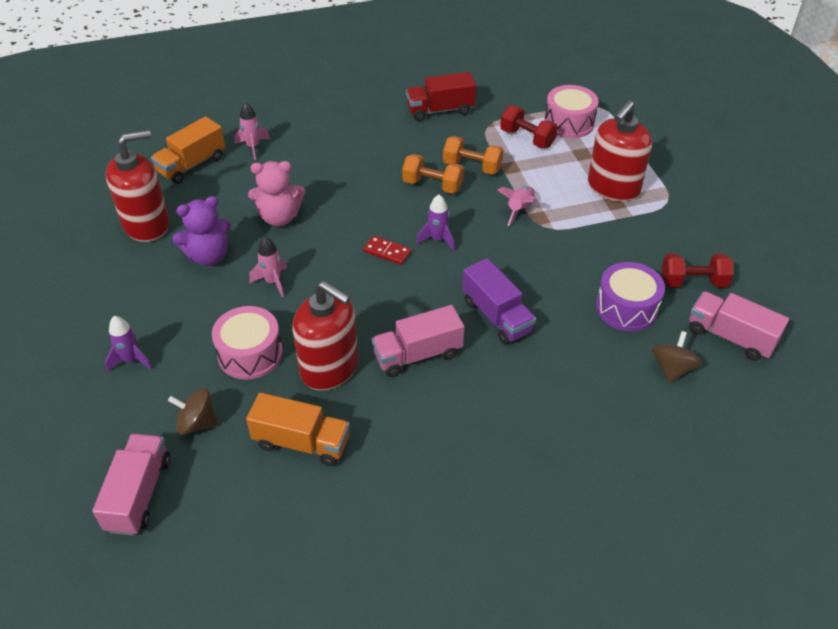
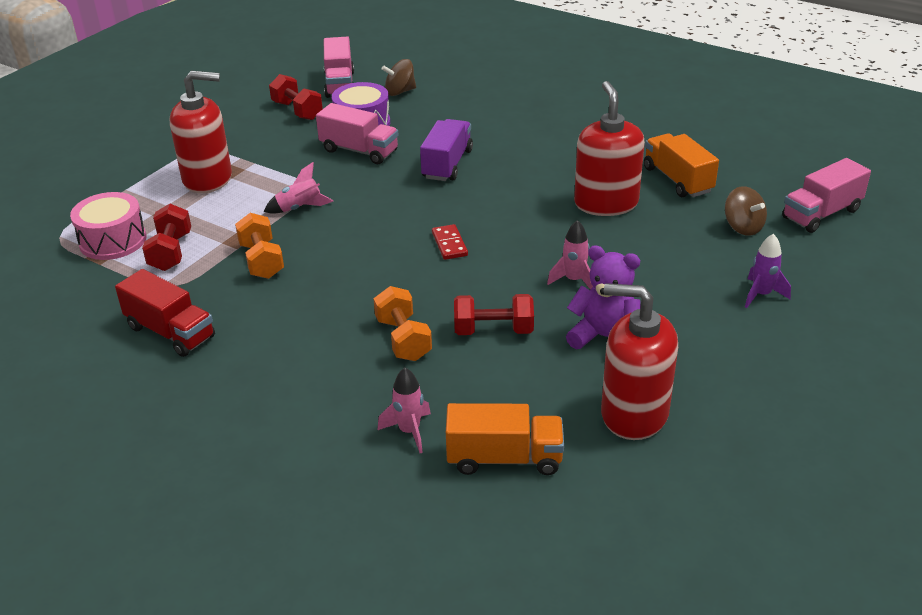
camera: 130 degrees left, 10 degrees down
pink drum [212,306,283,380] -> none
pink teddy bear [248,161,305,226] -> red dumbbell [454,294,534,335]
pink truck [371,305,465,377] -> pink truck moved to [316,103,399,164]
orange dumbbell [402,154,464,194] -> orange dumbbell moved to [374,286,432,361]
purple rocket [416,194,455,251] -> none

